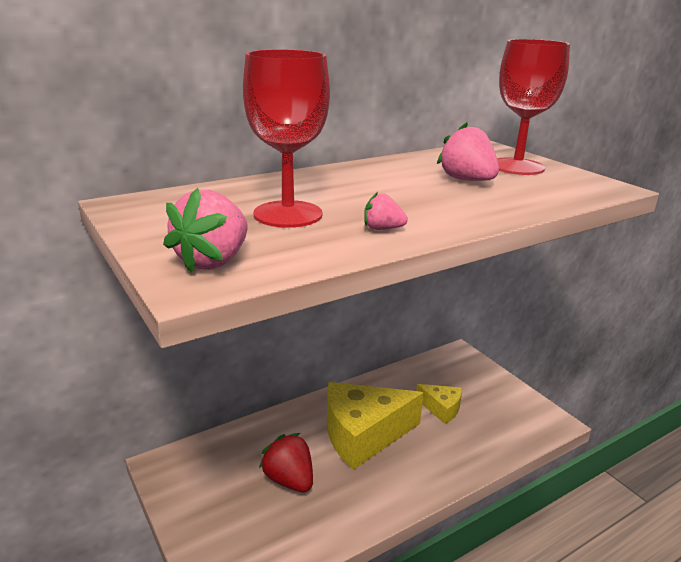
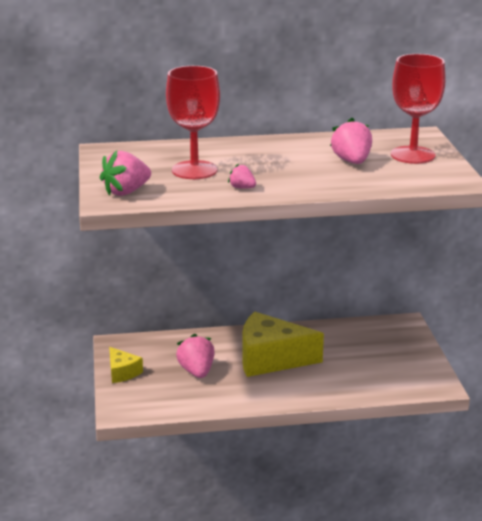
camera: 25 degrees right, 0 degrees up
red strawberry [259,433,313,492] -> pink strawberry [176,333,215,378]
yellow cheese [416,384,462,424] -> yellow cheese moved to [109,347,143,383]

